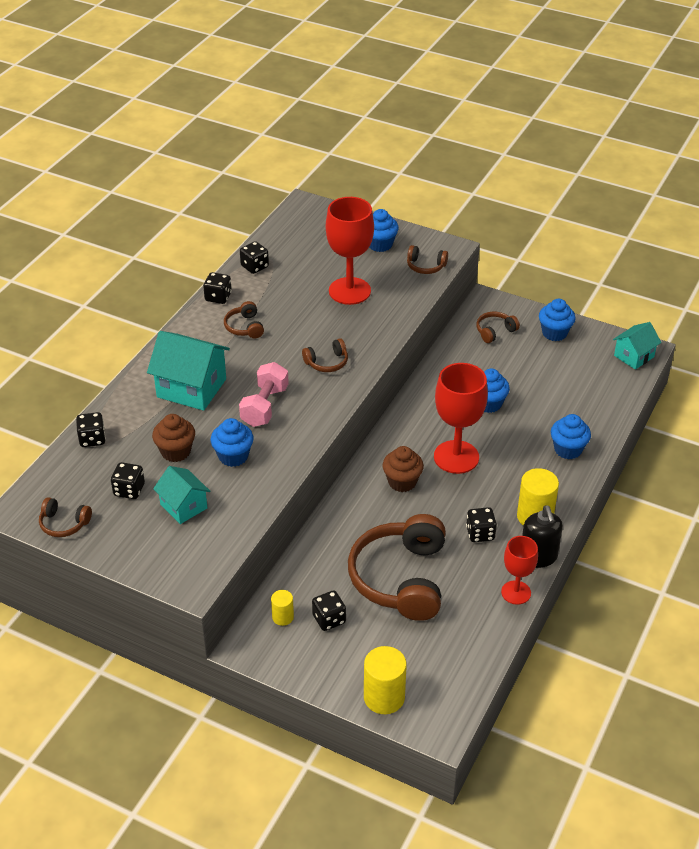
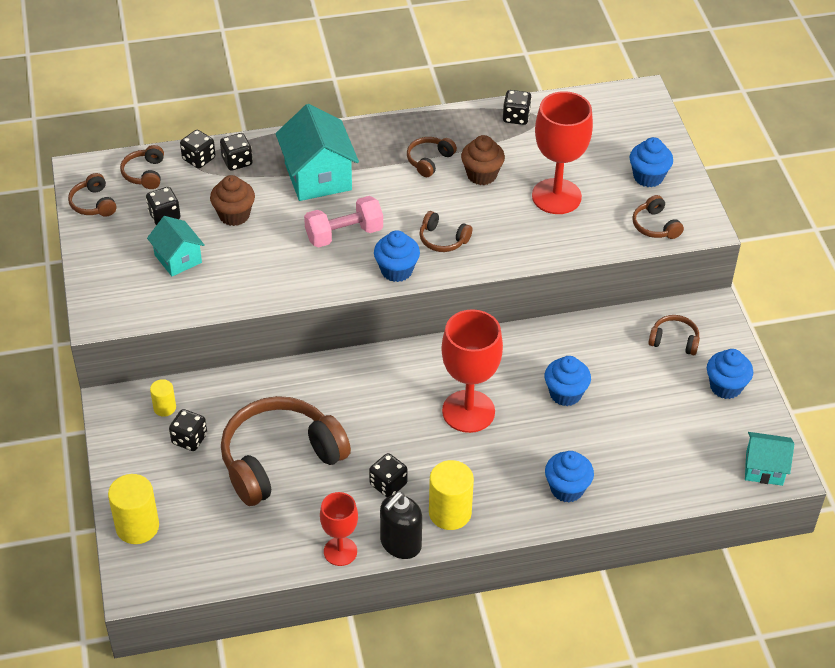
camera: 50 degrees right, 5 degrees up
turquoise house [153,466,210,524] -> turquoise house turned 45 degrees counterclockwise [147,216,205,276]
black dice [203,272,232,304] -> black dice moved to [220,133,253,171]
blue cupcake [211,418,254,467] -> blue cupcake moved to [374,230,420,282]
brown cupcake [382,446,424,492] -> brown cupcake moved to [461,135,505,185]
none -> brown headphones [120,145,164,189]

